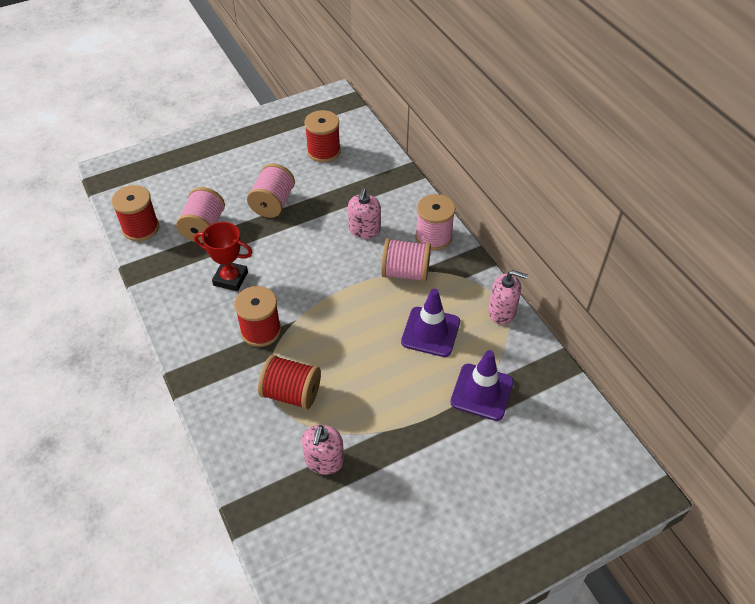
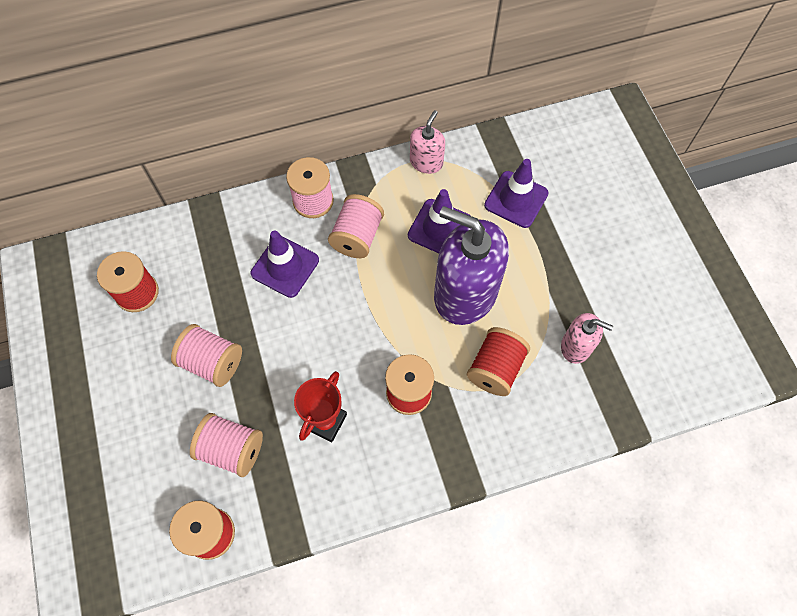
camera: 80 degrees left, 15 degrees up
pink soap dispenser [348,188,381,239] -> purple traffic cone [251,230,319,298]
none -> purple soap dispenser [434,206,509,325]

